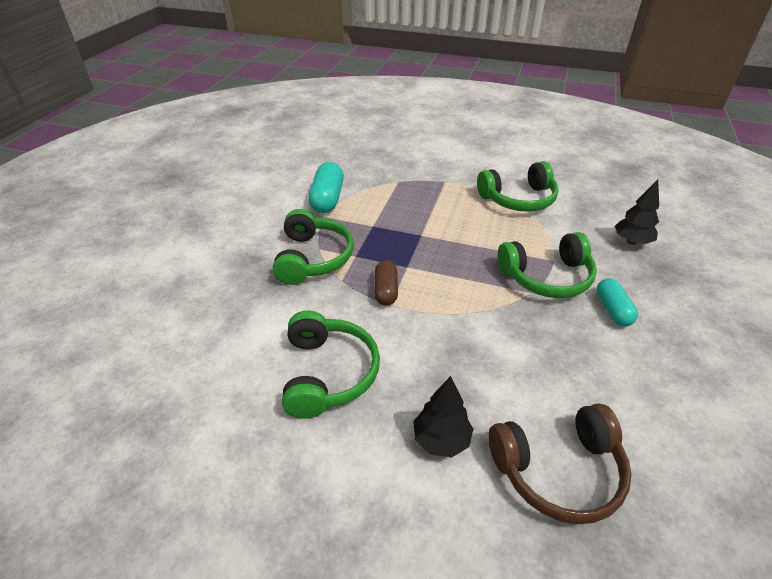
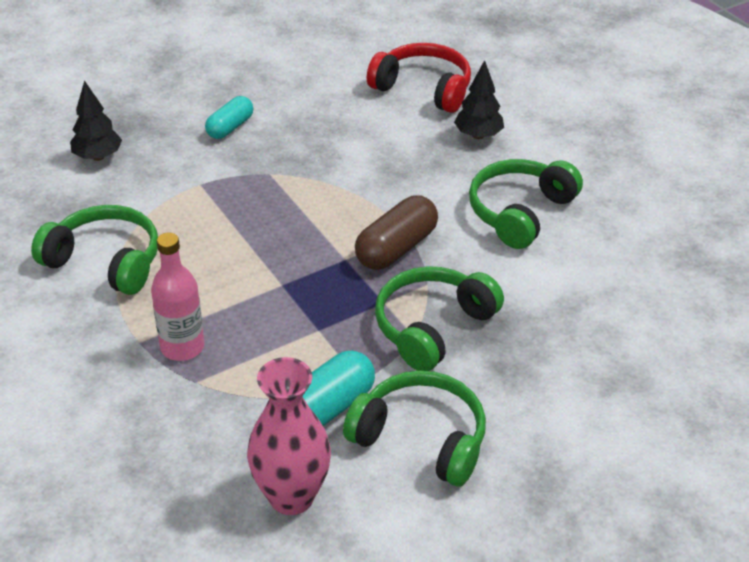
camera: 140 degrees left, 0 degrees up
brown capsule [374,260,398,306] -> brown capsule [355,195,438,270], size x1.53
brown headphones [489,404,632,524] -> red headphones [367,43,471,113]
green headphones [497,232,597,298] -> green headphones moved to [343,370,486,486]
none -> pink bottle [151,233,204,361]
none -> pink vase [247,357,331,515]

